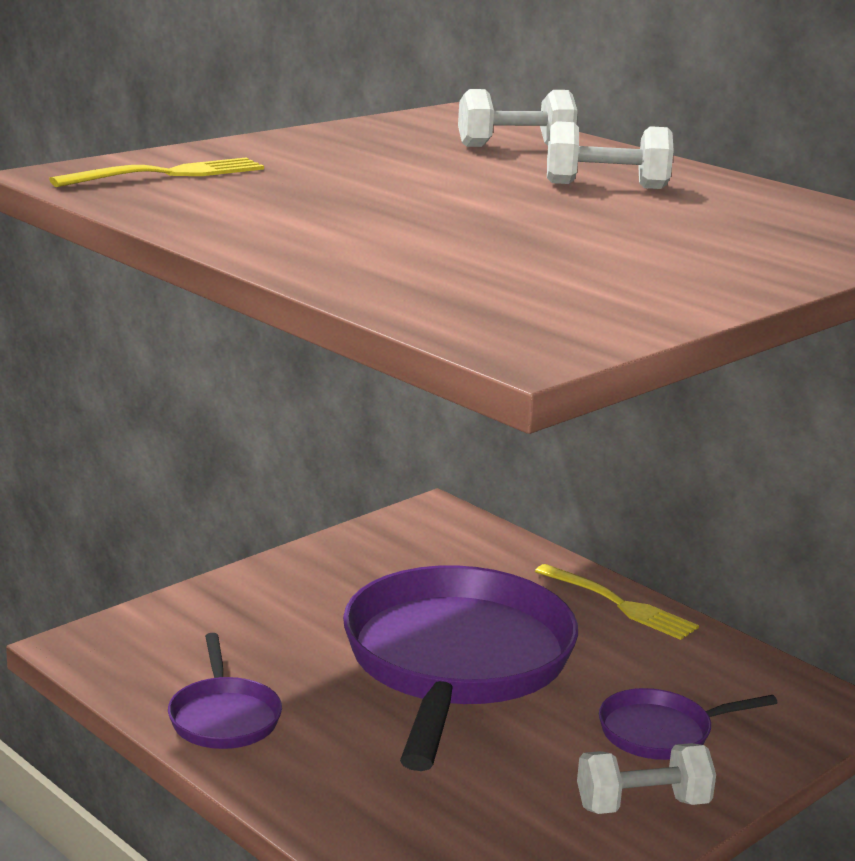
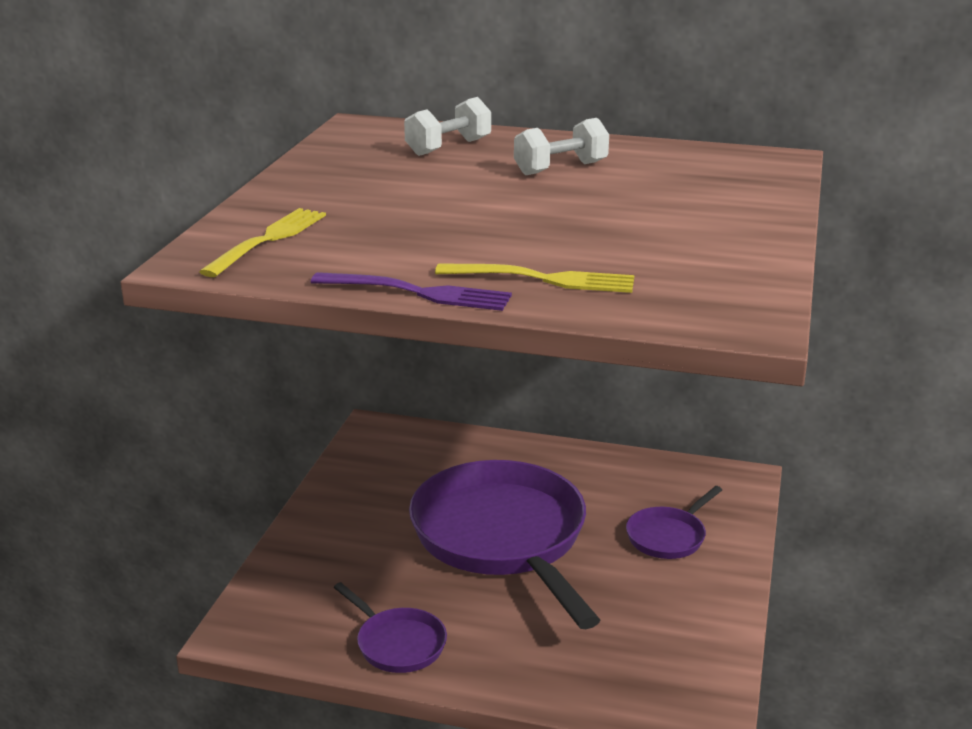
camera: 30 degrees left, 5 degrees up
yellow fork [535,564,699,640] -> yellow fork moved to [435,263,634,293]
white dumbbell [577,743,716,814] -> none
none -> purple fork [311,272,512,311]

